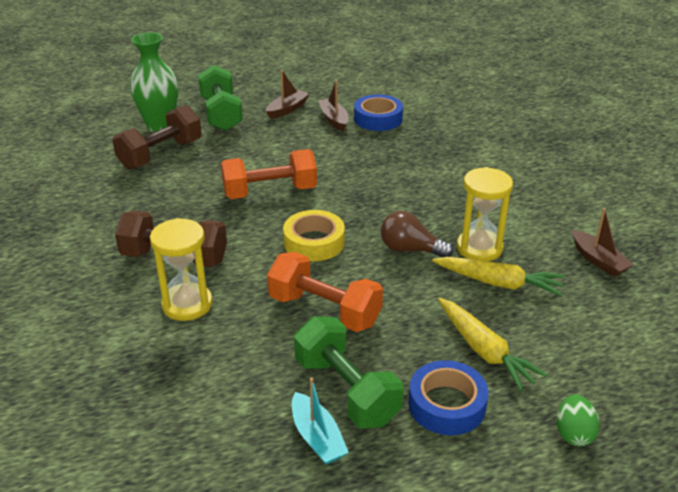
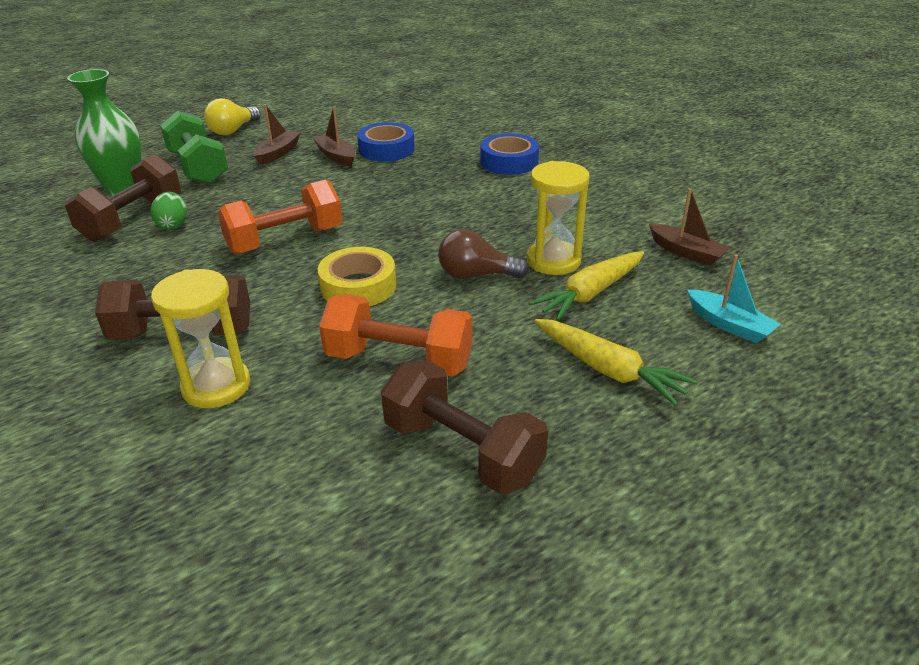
camera: 15 degrees left, 0 degrees up
turquoise boat [292,377,349,465] -> turquoise boat moved to [687,254,781,343]
green dumbbell [294,316,404,428] -> brown dumbbell [381,360,548,494]
blue tape [408,360,488,435] -> blue tape moved to [480,133,539,175]
yellow carrot [432,257,564,296] -> yellow carrot turned 135 degrees clockwise [529,251,644,321]
green egg [557,395,600,447] -> green egg moved to [151,192,187,230]
none -> yellow light bulb [204,98,261,135]

